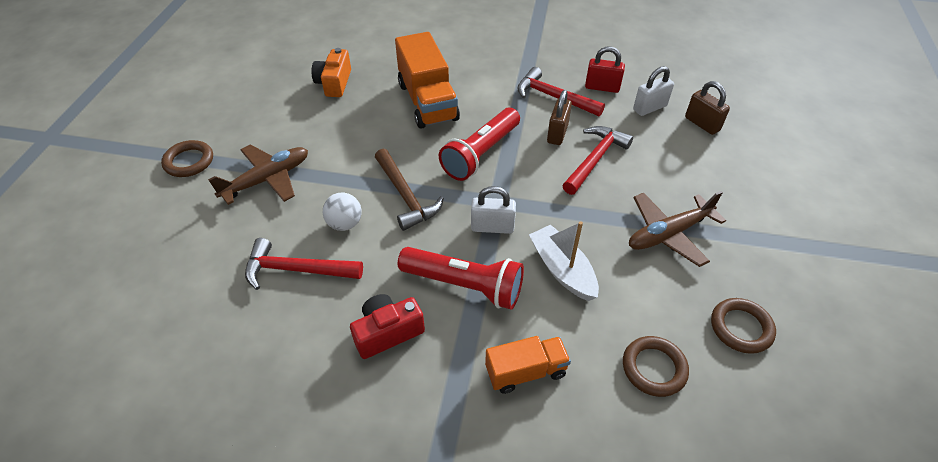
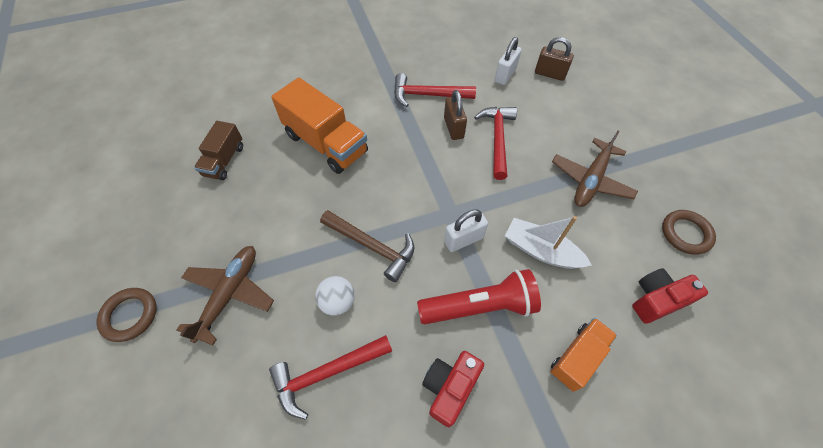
camera: 30 degrees left, 10 degrees up
orange camera [311,48,351,97] -> brown truck [194,121,243,180]
red flashlight [439,108,520,181] -> none
red padlock [585,46,625,93] -> none
brown ring [623,336,689,397] -> red camera [632,268,708,324]

